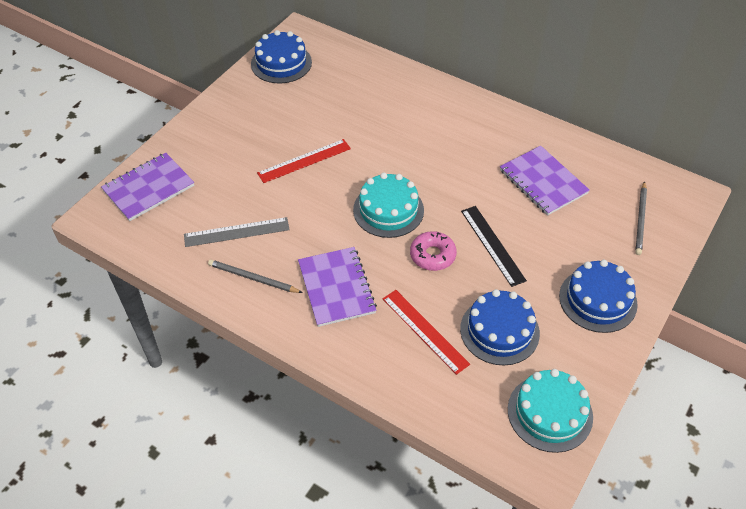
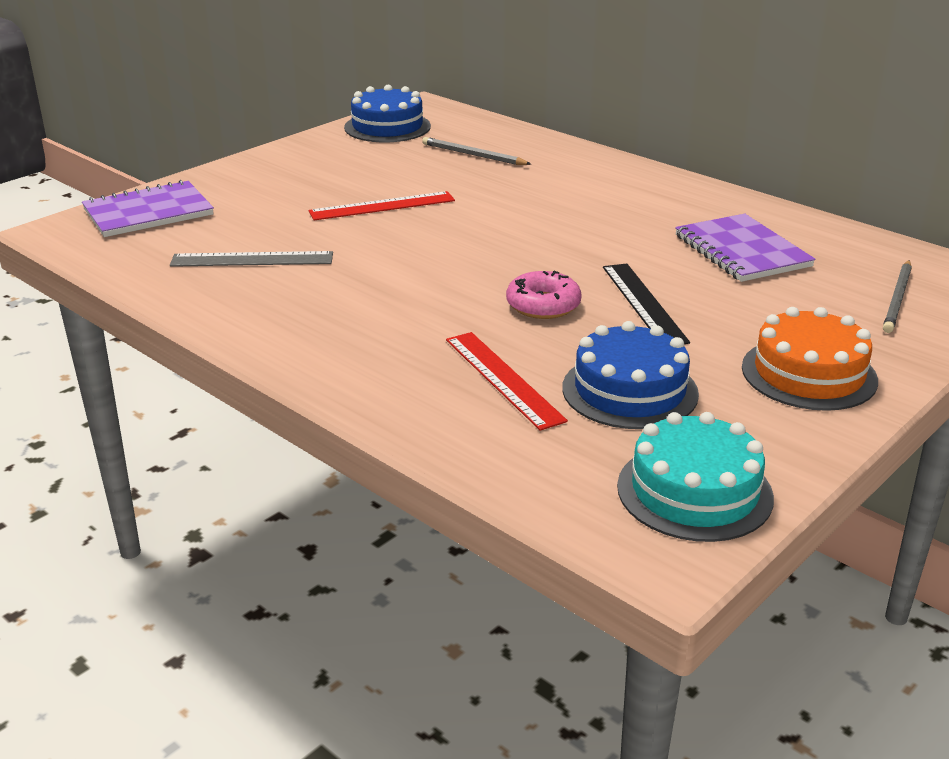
camera: 10 degrees right, 20 degrees down
grey pencil [208,260,303,293] -> grey pencil moved to [422,137,531,165]
purple notebook [298,247,377,327] -> none
turquoise cake [353,173,424,238] -> none
blue cake [559,260,638,333] -> orange cake [742,307,878,411]

